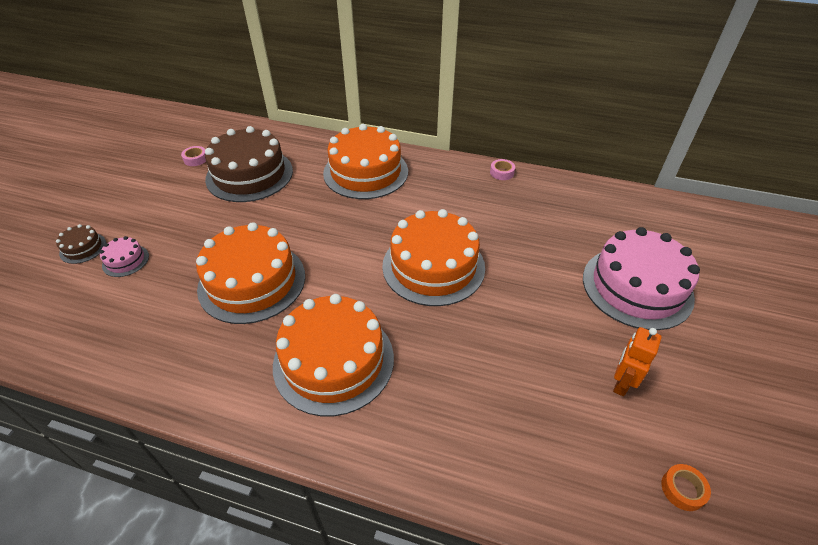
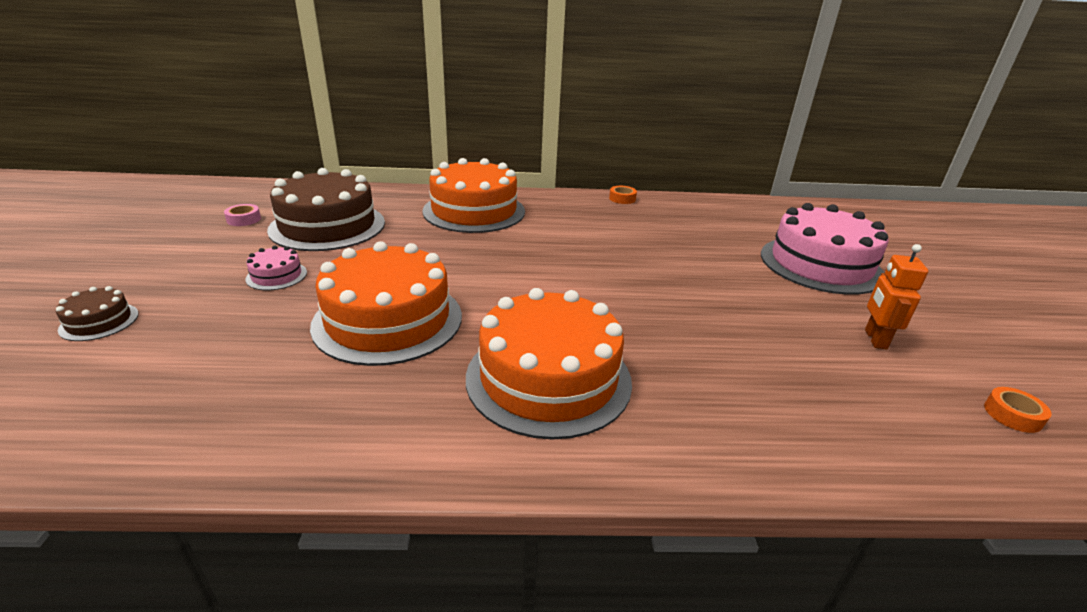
camera: 20 degrees left, 15 degrees down
pink cake [100,236,149,277] -> pink cake moved to [245,246,307,290]
orange cake [382,209,485,306] -> none
pink tape [490,159,515,180] -> orange tape [609,186,637,204]

